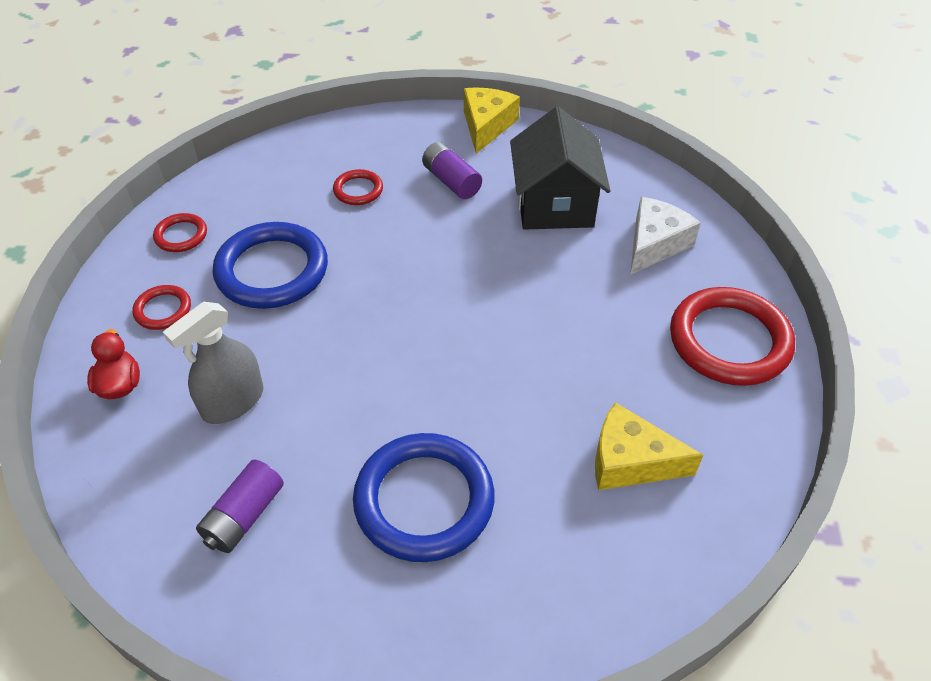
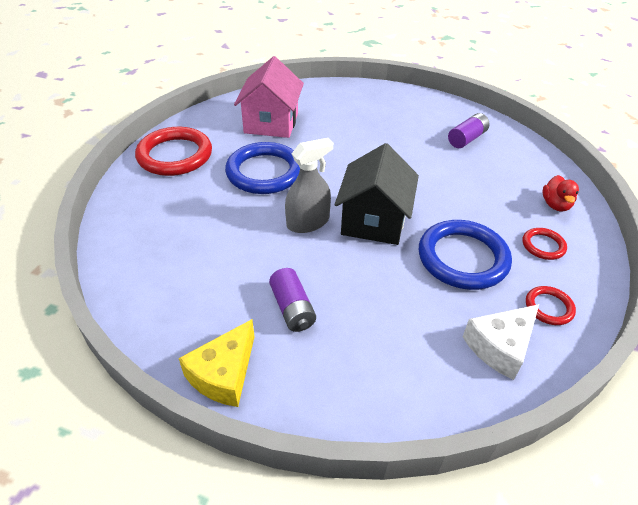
camera: 165 degrees left, 5 degrees down
grey spray bottle [163,302,263,424] -> grey spray bottle moved to [285,138,333,233]
red ring [333,169,383,205] -> none
blue ring [353,433,495,562] -> blue ring moved to [225,142,300,194]
black house [510,106,610,230] -> black house moved to [335,143,419,245]
yellow cheese [595,402,703,490] -> pink house [234,56,304,138]
white cheese [630,197,701,275] -> white cheese moved to [463,304,539,380]

